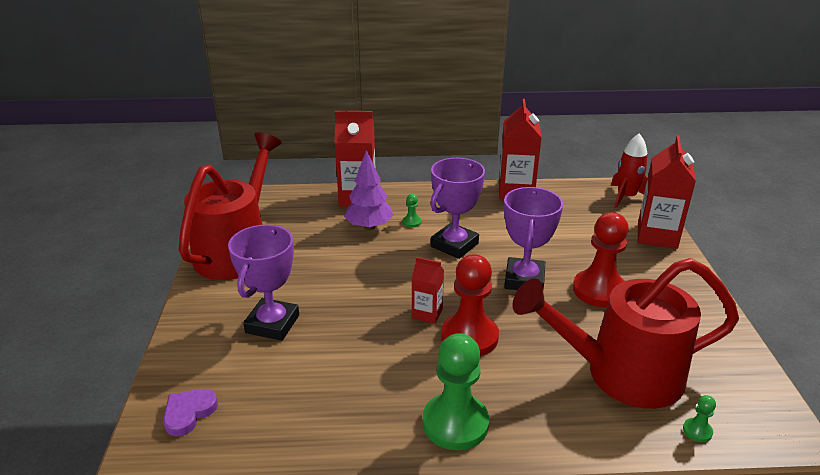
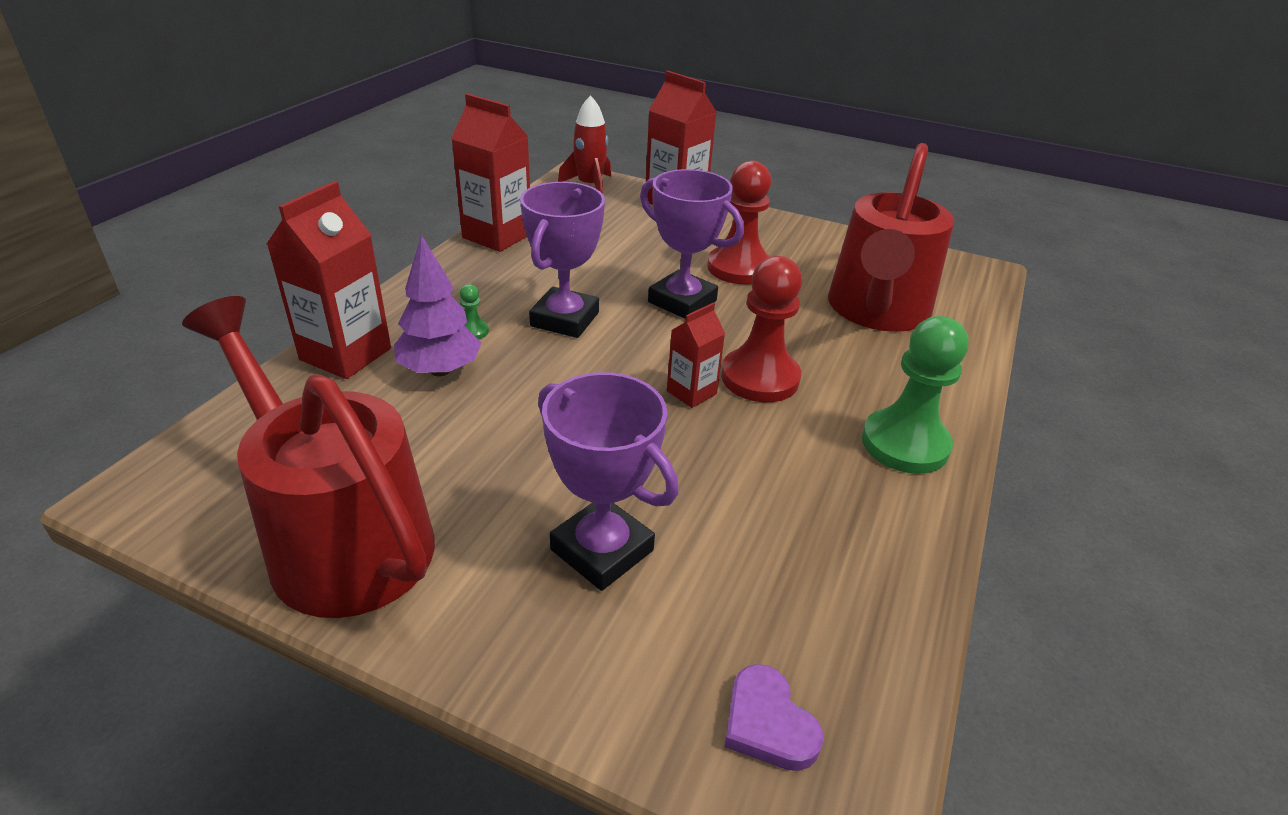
camera: 65 degrees left, 5 degrees up
purple trophy [430,158,485,259] -> purple trophy turned 45 degrees clockwise [520,182,605,338]
green pawn [683,395,716,442] -> none

